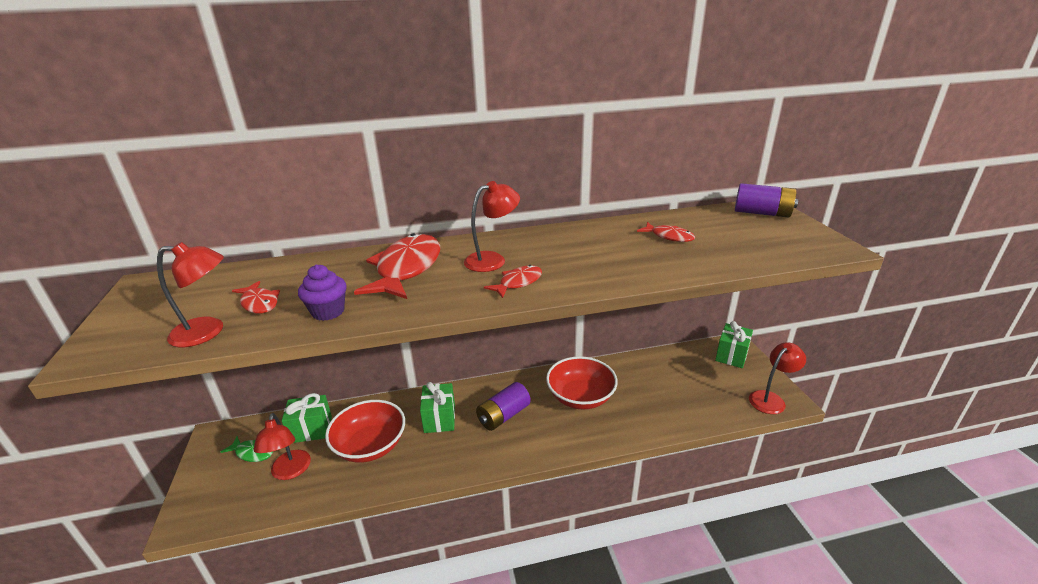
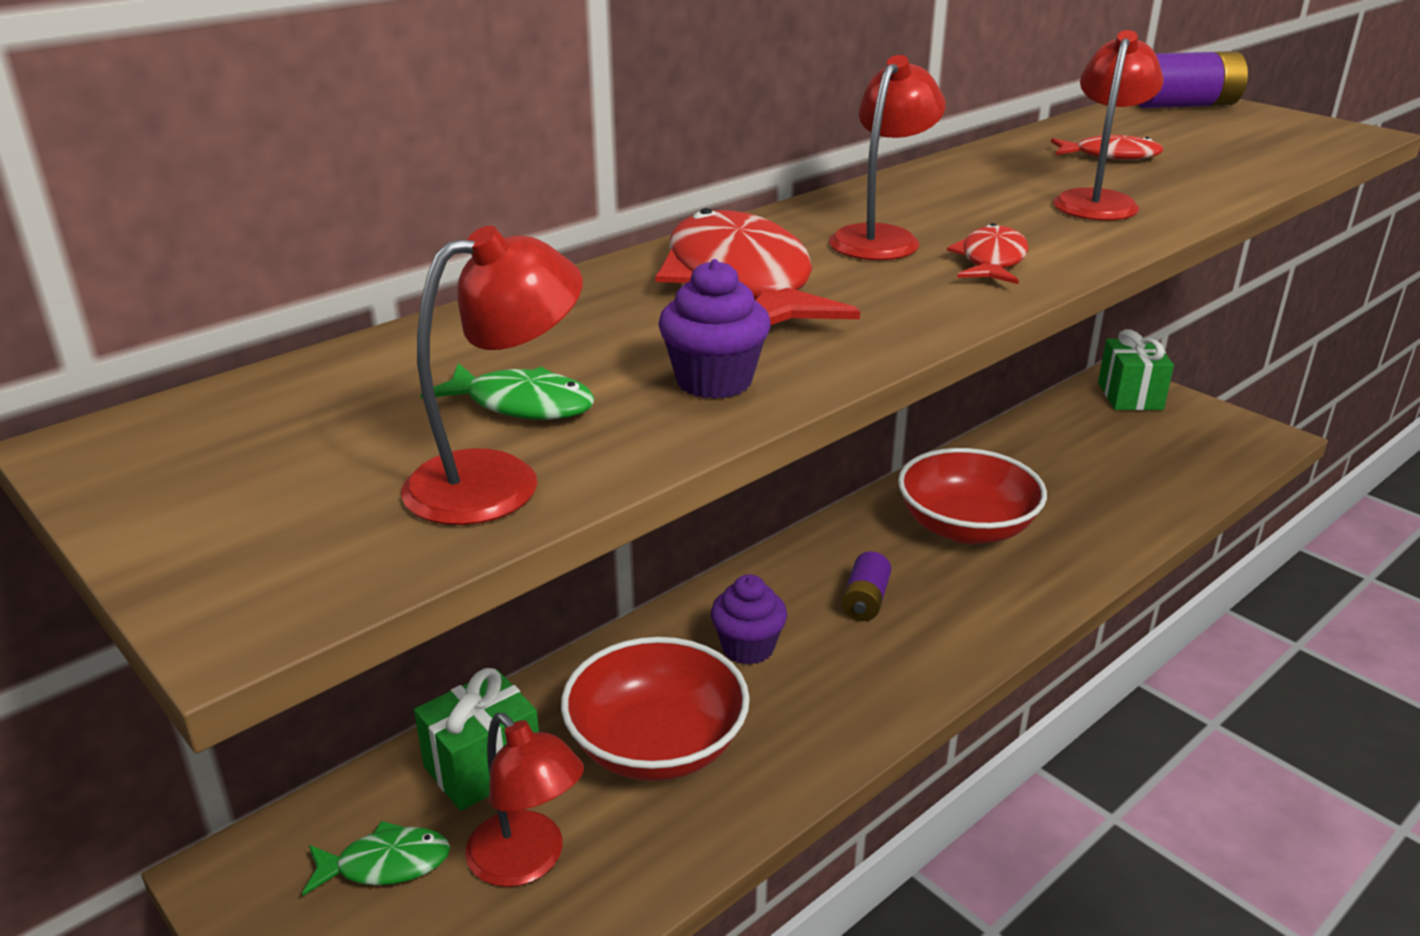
camera: 30 degrees left, 0 degrees up
red fish [232,281,280,314] -> green fish [420,363,595,420]
green gift [420,382,455,433] -> purple cupcake [711,574,787,665]
purple battery [476,382,531,431] -> purple battery [841,551,891,621], size x0.64
red lamp [749,342,806,414] -> red lamp moved to [1053,30,1164,221]

